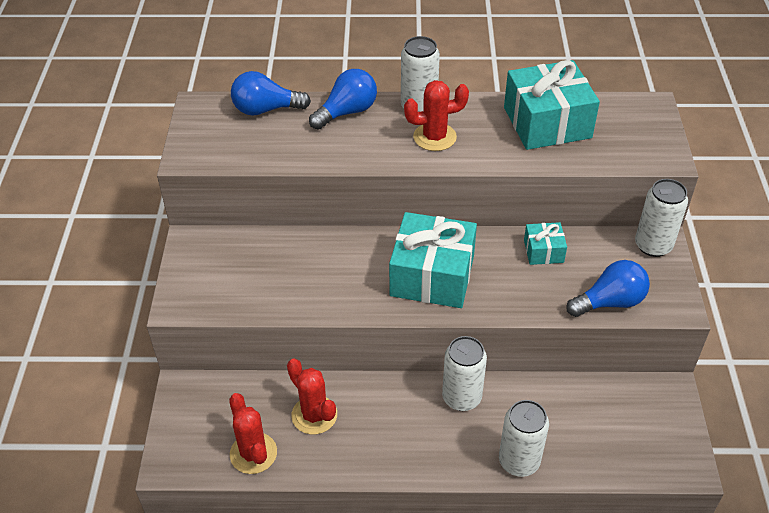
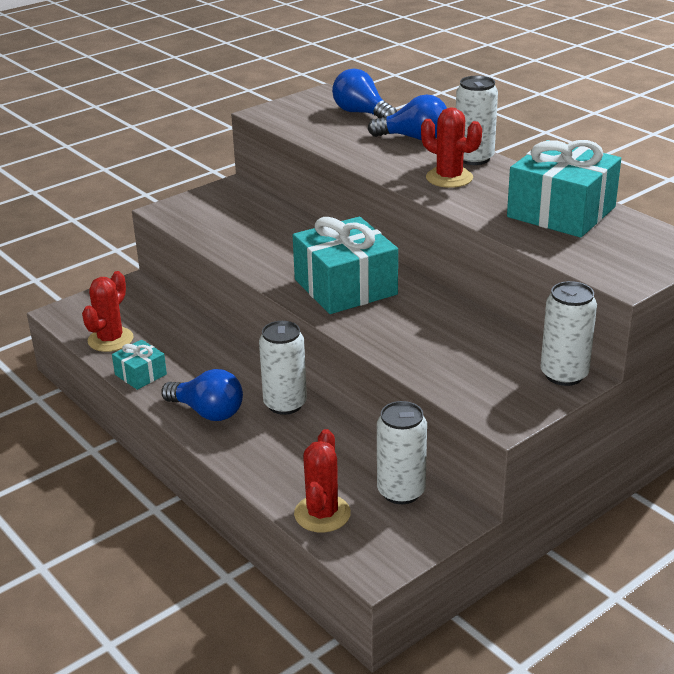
camera: 50 degrees right, 15 degrees down
red cactus [287,358,337,435] -> red cactus moved to [294,429,351,533]
white can [499,400,549,477] -> white can moved to [377,401,427,504]
turquoise gift [524,222,567,265] -> turquoise gift moved to [112,340,167,390]
blue light bulb [566,260,650,317] -> blue light bulb moved to [161,369,243,421]

